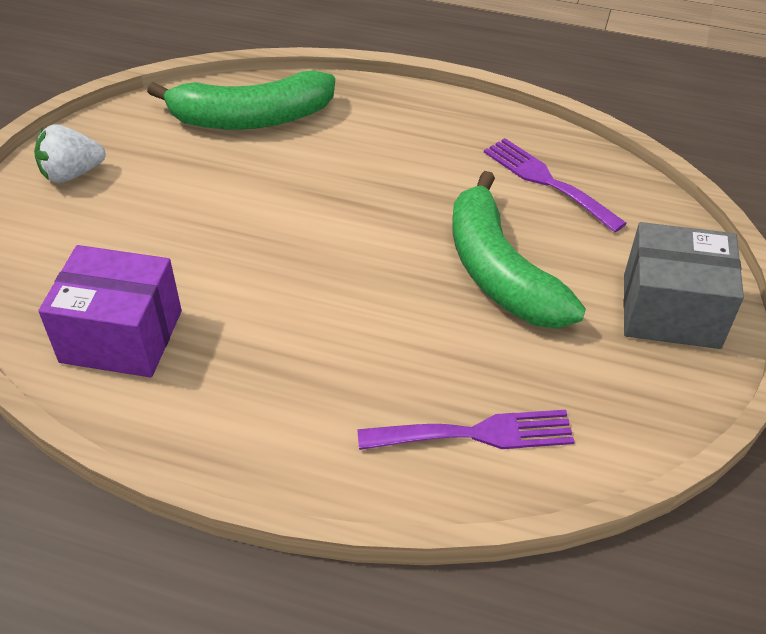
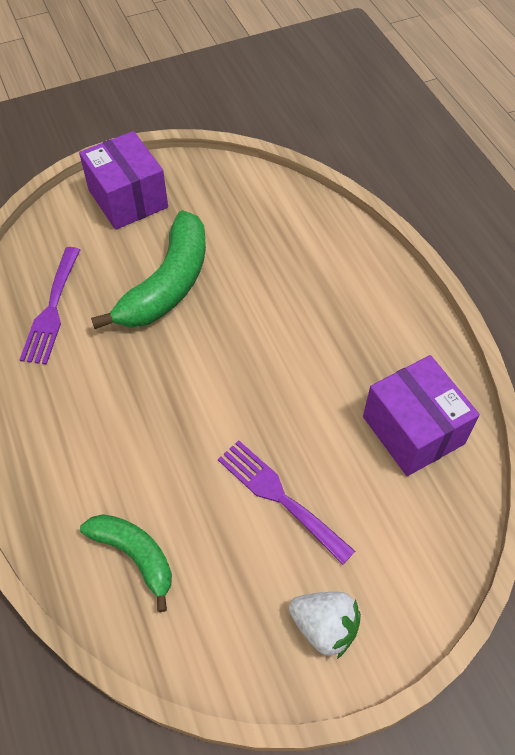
camera: 130 degrees left, 10 degrees up
green banana [147,70,335,130] -> green banana [80,514,172,612], size x0.60
purple fork [357,410,575,450] -> purple fork moved to [218,440,355,565]
grey box [624,222,744,349] -> purple box [79,131,168,230]

